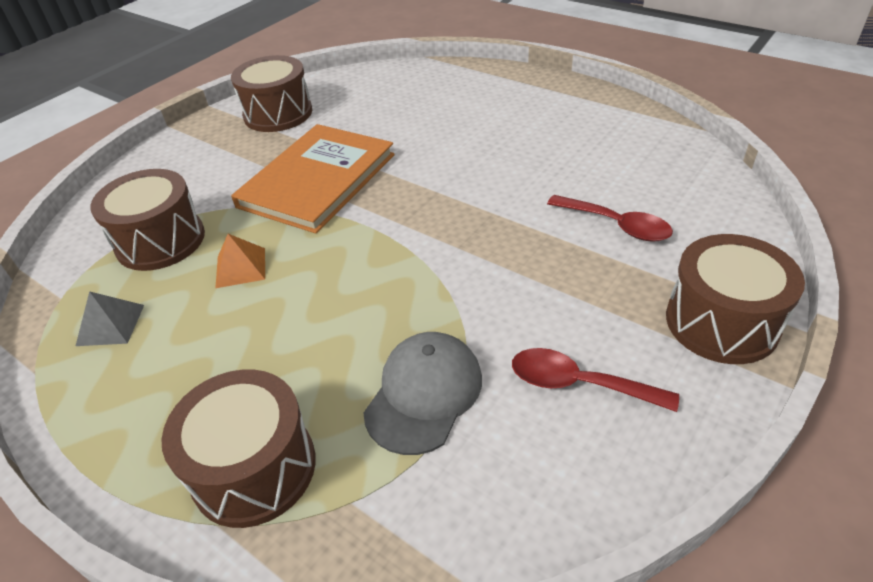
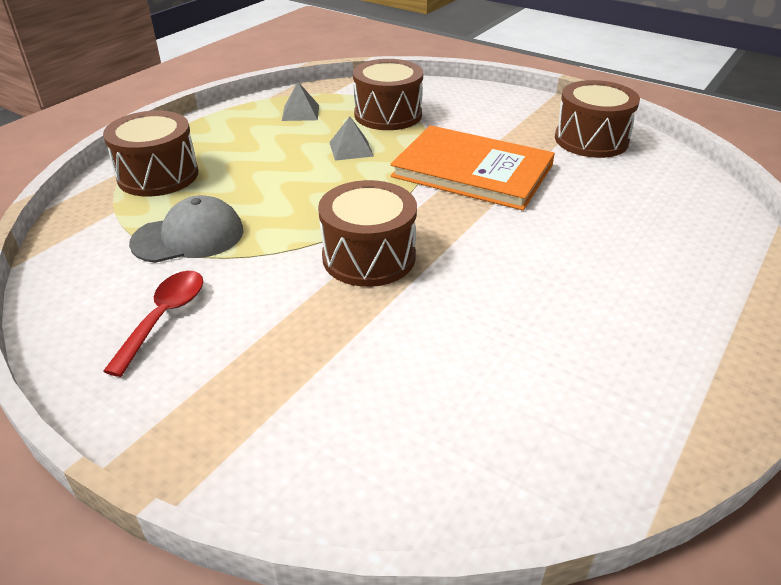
camera: 85 degrees right, 5 degrees down
orange pyramid [215,234,265,288] -> grey pyramid [329,117,374,161]
grey cap [363,332,482,455] -> grey cap turned 45 degrees counterclockwise [129,195,244,263]
red spoon [547,195,673,242] -> none
brown drum [666,234,805,364] -> brown drum moved to [318,180,417,287]

